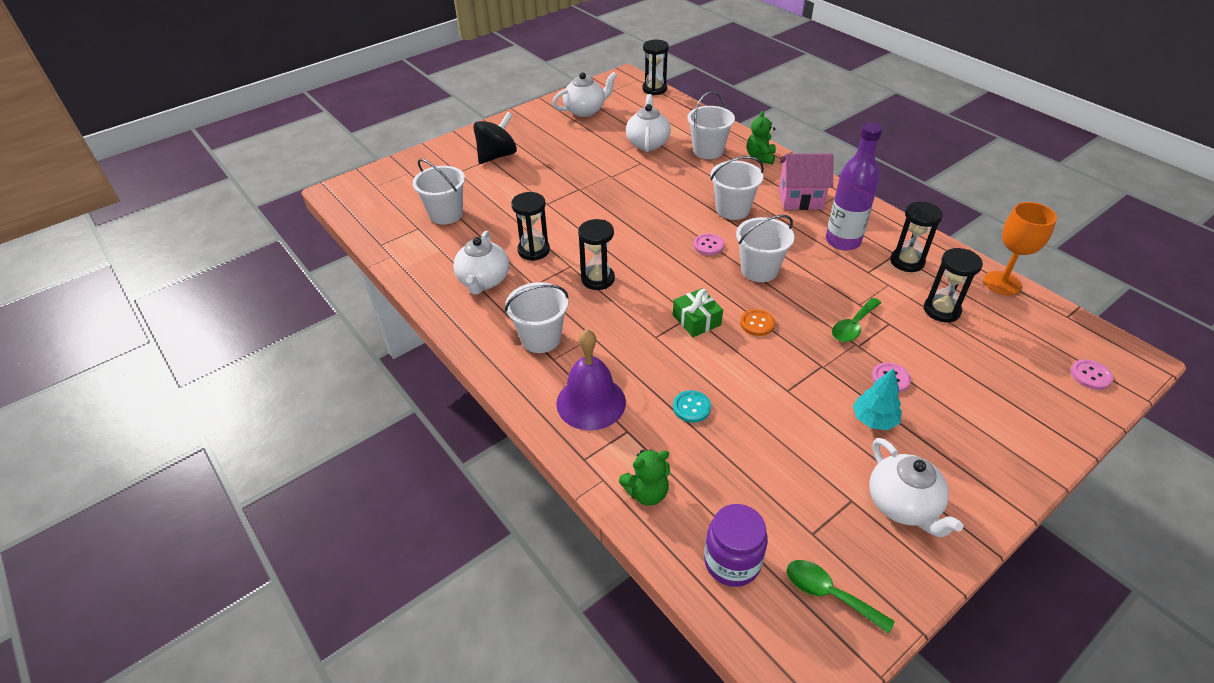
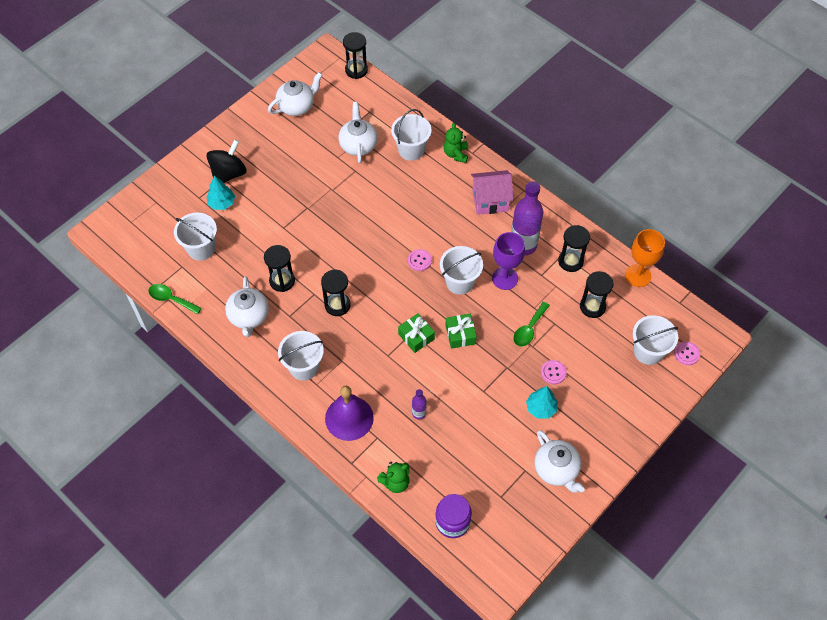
camera: 10 degrees left, 15 degrees up
turquoise button [673,390,711,423] -> purple bottle [412,389,426,420]
white bucket [711,156,764,220] -> white bucket moved to [633,315,678,365]
orange button [740,309,775,336] -> green gift [445,314,477,349]
green spoon [787,560,895,634] -> green spoon moved to [149,284,202,314]
none -> turquoise tree [207,175,235,210]
none -> purple goblet [492,232,525,290]

